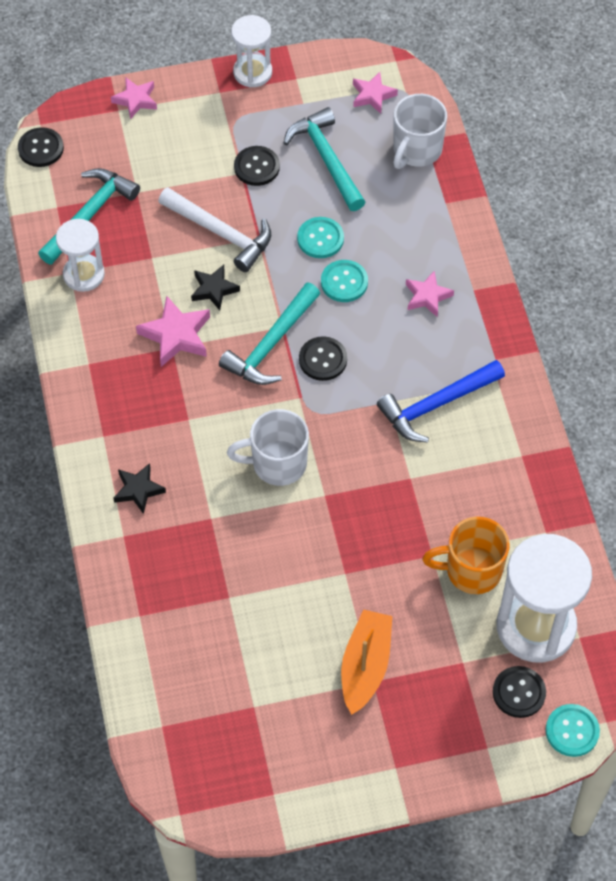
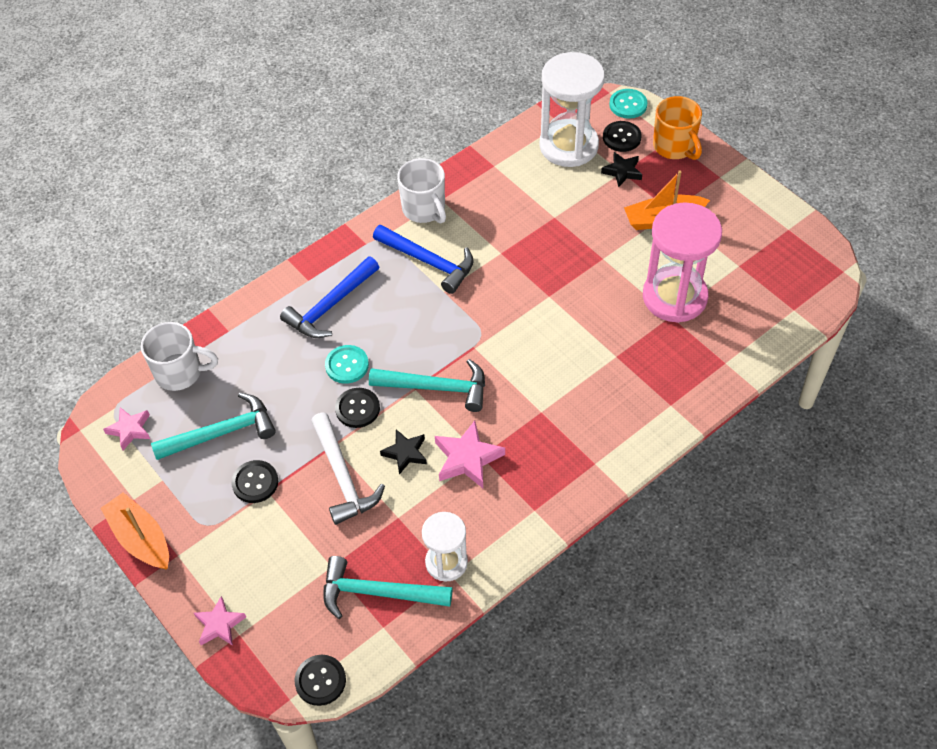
camera: 115 degrees left, 5 degrees down
black star [114,463,166,514] -> black star moved to [601,152,642,187]
white hammer [158,187,271,272] -> white hammer turned 150 degrees clockwise [311,413,385,525]
white mug [227,409,309,486] -> white mug moved to [397,158,446,223]
white hourglass [231,15,272,88] -> orange boat [101,492,169,569]
turquoise hammer [284,107,365,211] -> turquoise hammer turned 150 degrees counterclockwise [151,393,276,460]
turquoise button [297,217,344,258] -> none
black button [299,336,347,381] -> black button moved to [335,388,380,428]
pink star [406,270,454,317] -> blue hammer [280,256,379,338]
orange mug [422,517,510,594] -> orange mug moved to [653,96,702,160]
none -> pink hourglass [643,202,722,323]

